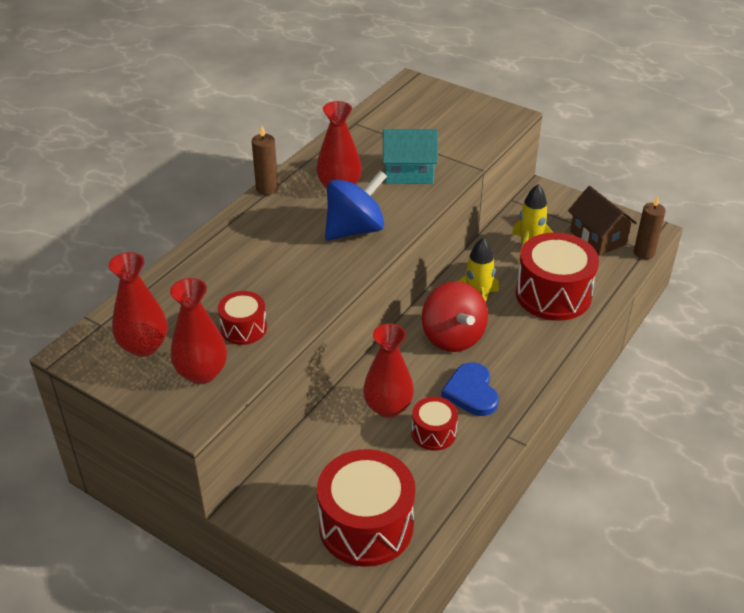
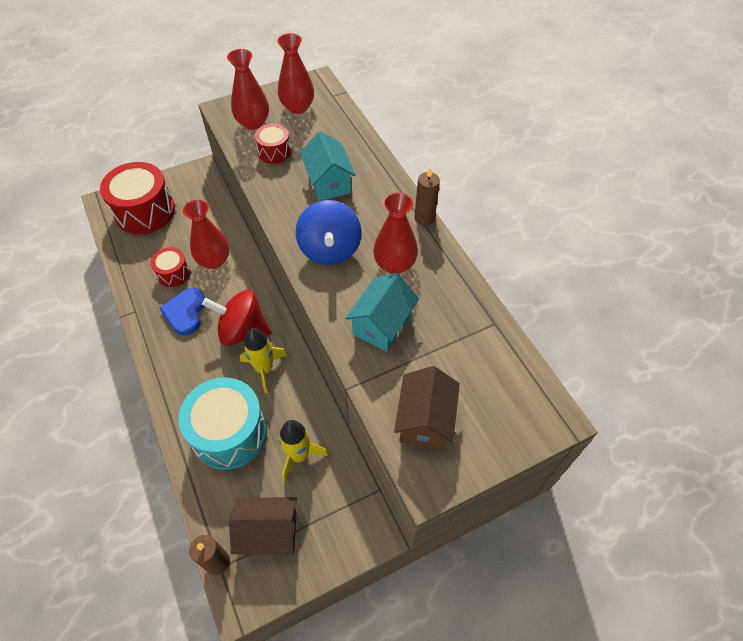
camera: 120 degrees right, 15 degrees up
blue heart [441,362,499,416] -> blue heart turned 105 degrees counterclockwise [159,288,205,335]
red drum [516,232,599,321] -> turquoise drum [179,377,267,470]
none -> turquoise house [300,131,356,201]
none -> brown house [394,366,460,450]

